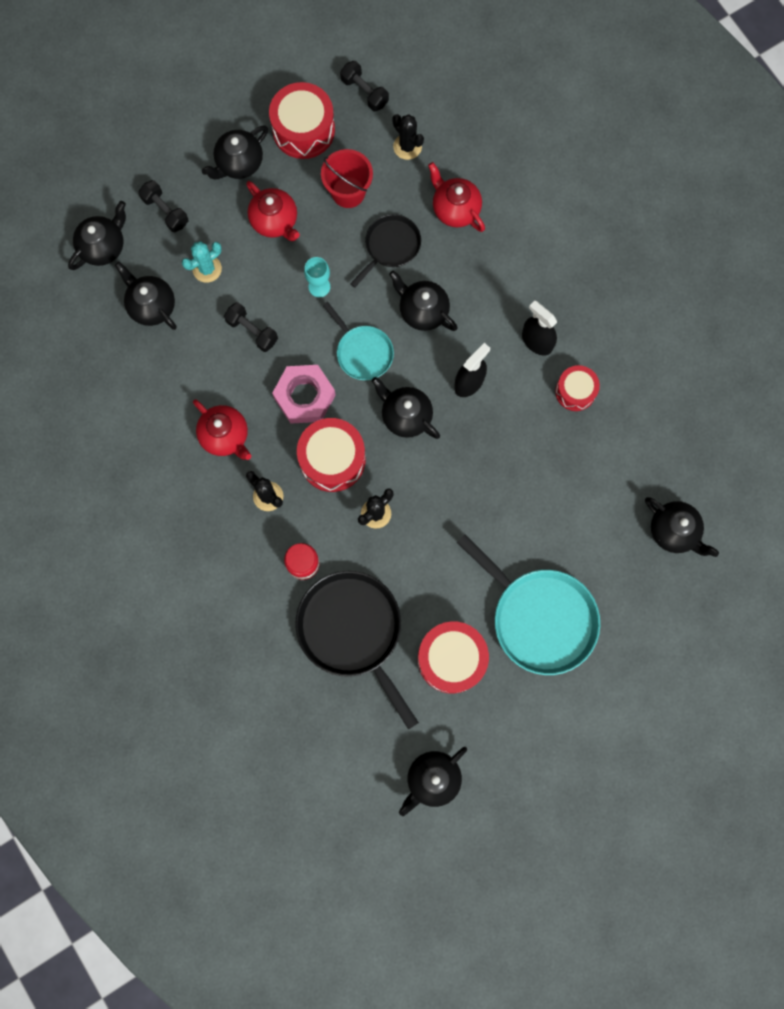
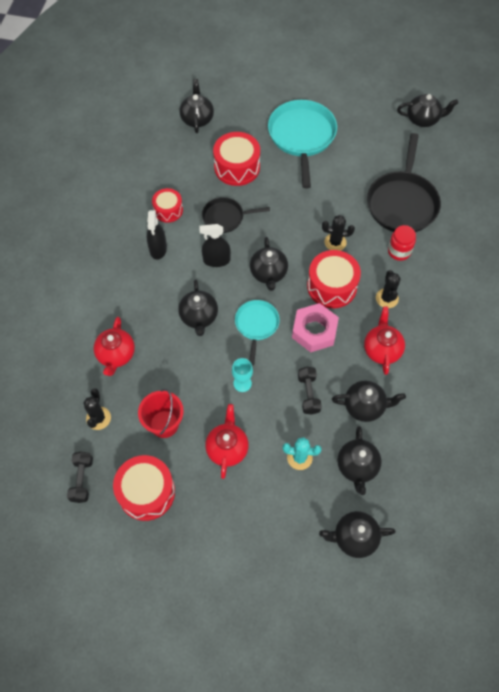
camera: 135 degrees left, 15 degrees down
black dumbbell [138,180,188,232] -> none
black teapot [202,125,268,179] -> black teapot moved to [332,381,406,422]
black pan [350,214,421,288] -> black pan moved to [202,197,270,233]
red drum [418,621,489,694] -> red drum moved to [213,132,260,186]

